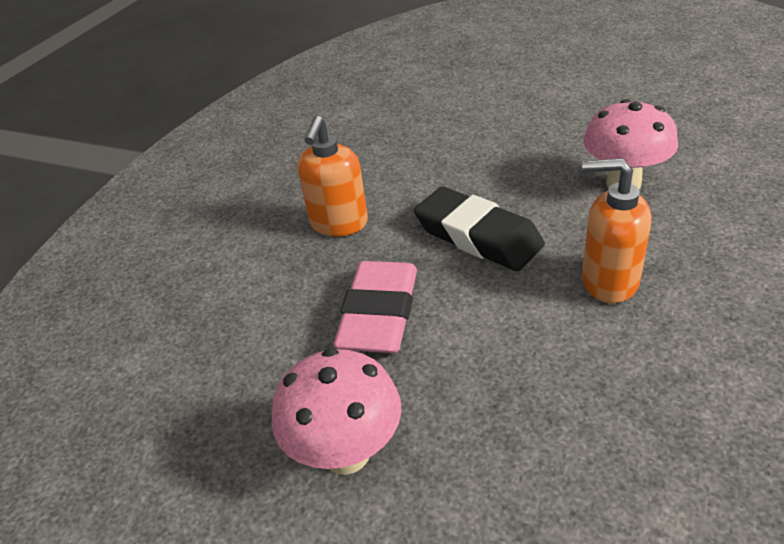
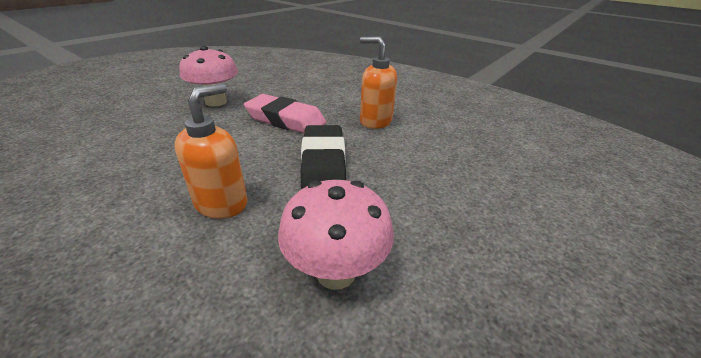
camera: 100 degrees right, 5 degrees down
black eraser [414,187,545,271] -> black eraser turned 60 degrees counterclockwise [301,125,346,189]

